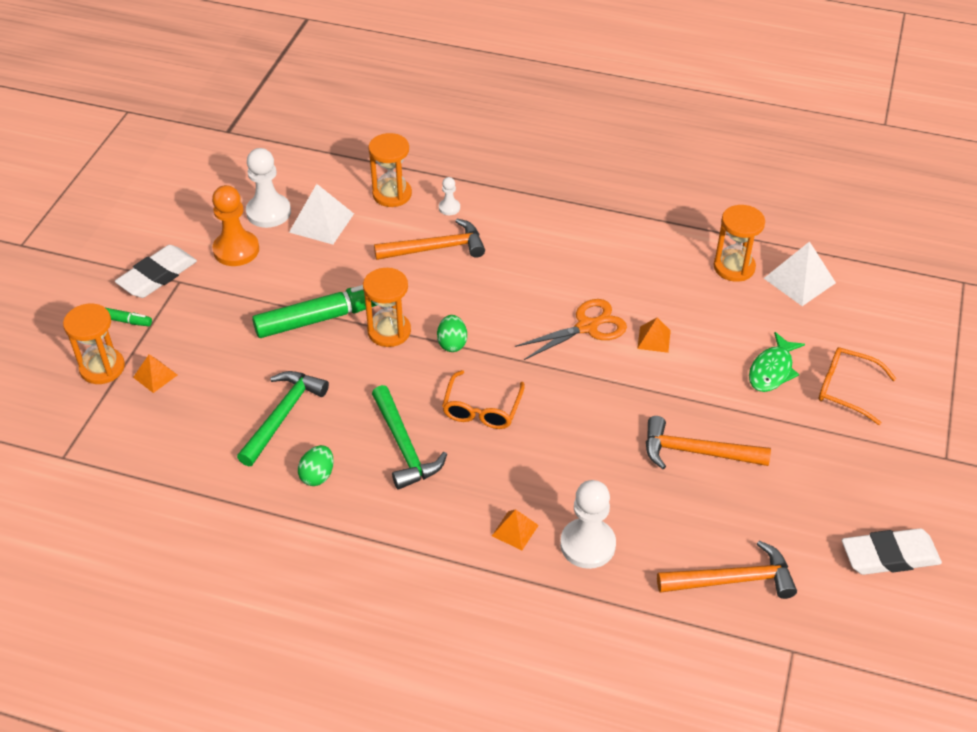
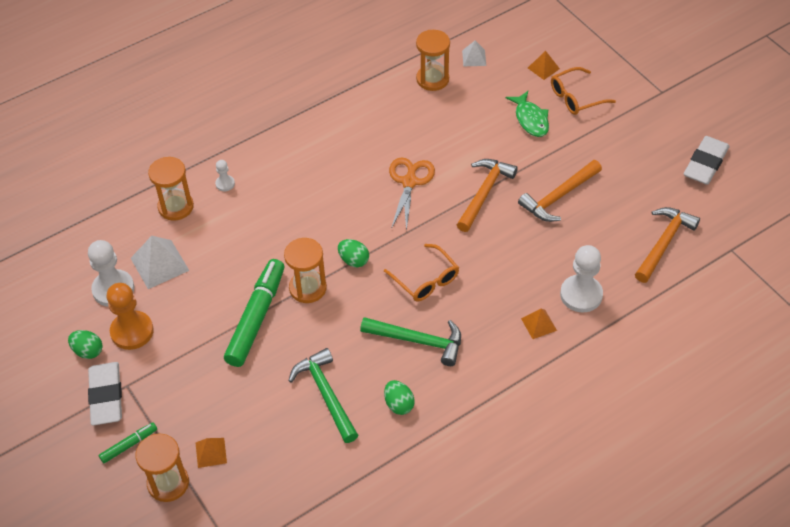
camera: 50 degrees left, 5 degrees up
orange hammer [374,219,485,260] -> orange hammer moved to [457,159,518,232]
orange pyramid [637,317,671,353] -> orange pyramid moved to [528,51,560,80]
white pyramid [764,241,836,306] -> white pyramid [462,41,486,66], size x0.58
none -> green egg [68,330,103,359]

